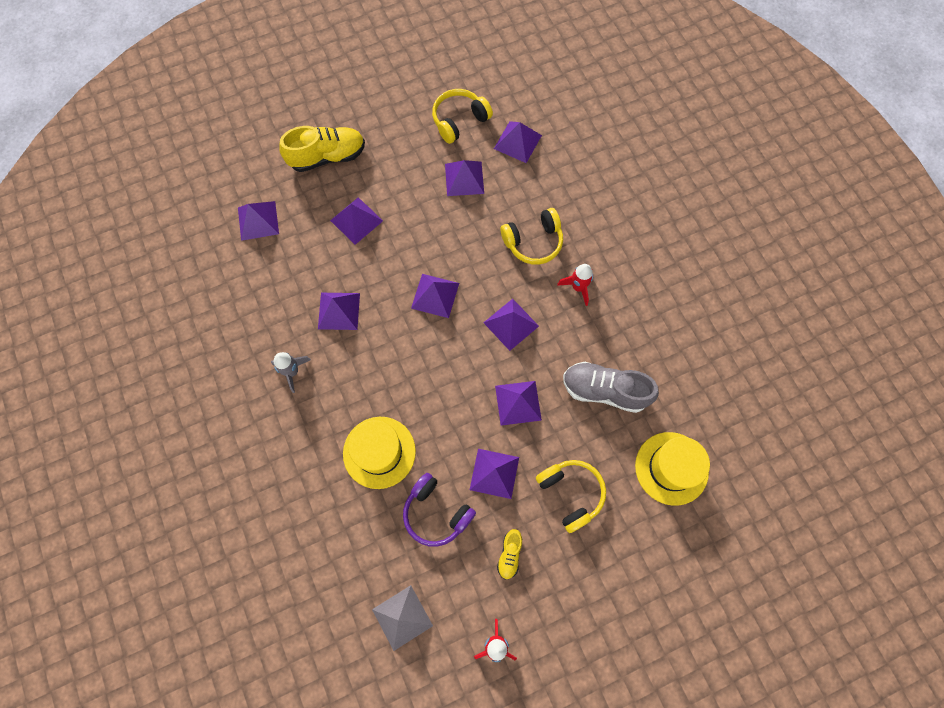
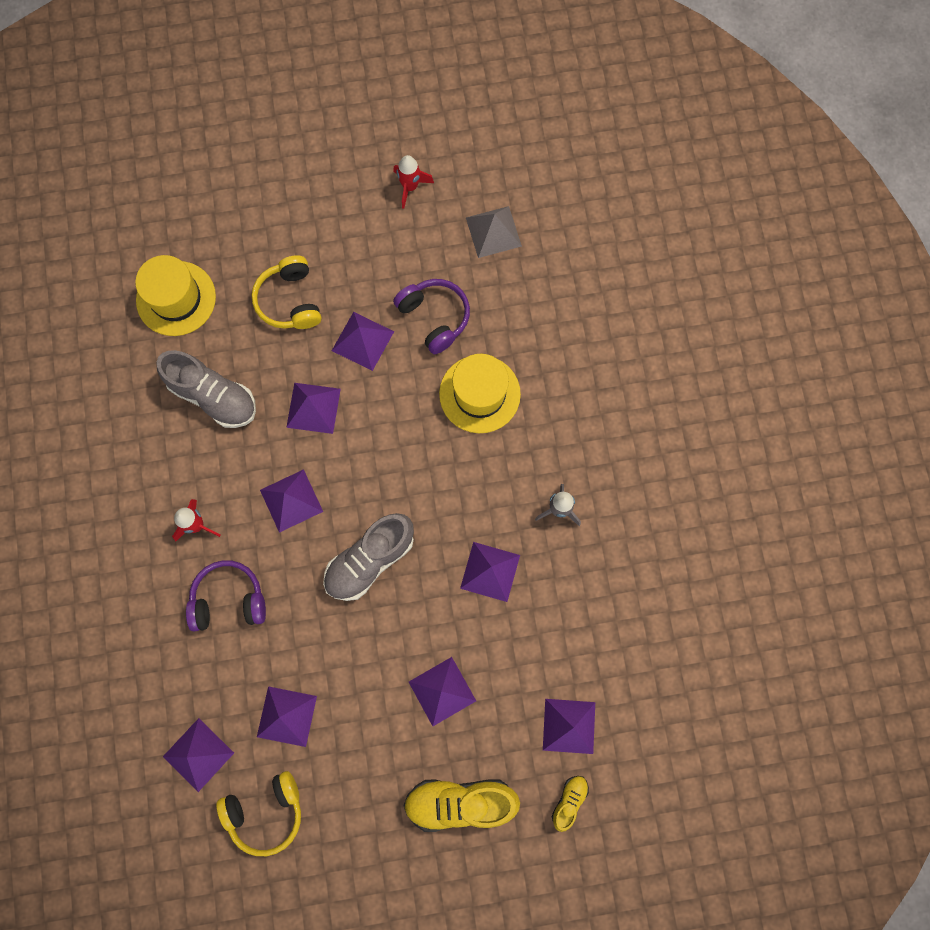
camera: 165 degrees left, 5 degrees up
purple pyramid [411,274,459,318] -> grey shoe [323,513,414,601]
yellow shoe [497,529,522,579] -> yellow shoe moved to [552,776,589,832]
yellow headphones [501,208,563,265] -> purple headphones [186,560,266,632]

